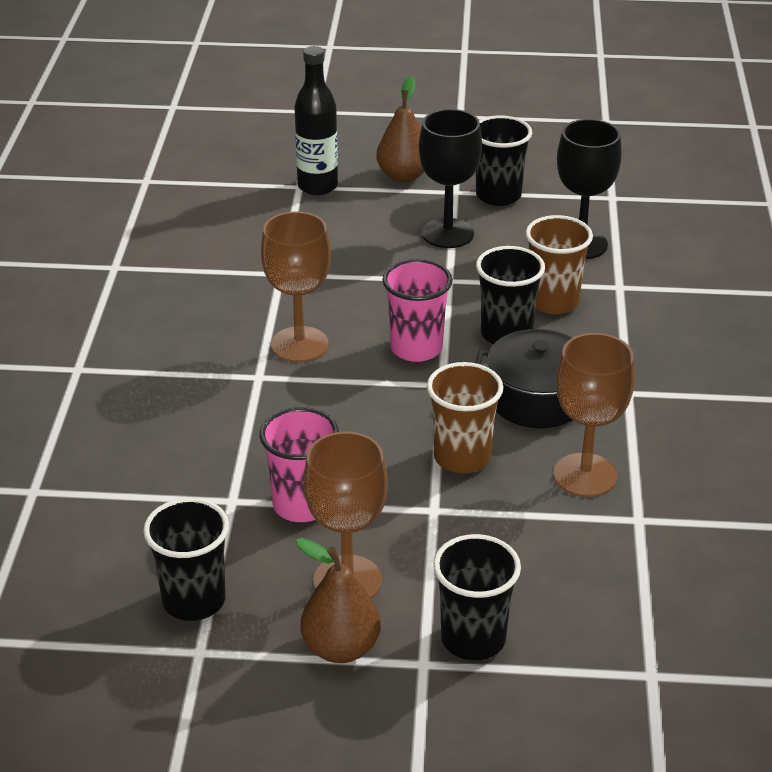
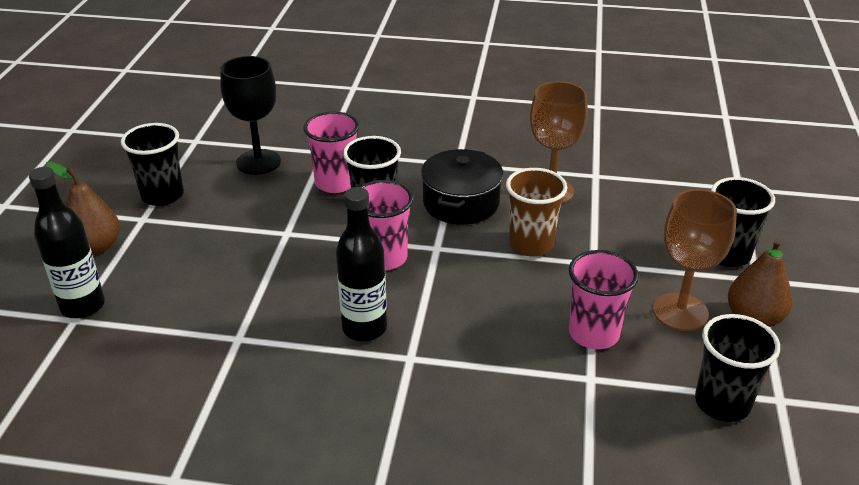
camera: 85 degrees left, 0 degrees up
brown goblet [261,211,331,362] -> black bottle [336,187,387,341]
black goblet [419,109,482,248] -> none
brown cup [525,215,593,314] -> pink cup [303,111,359,193]

